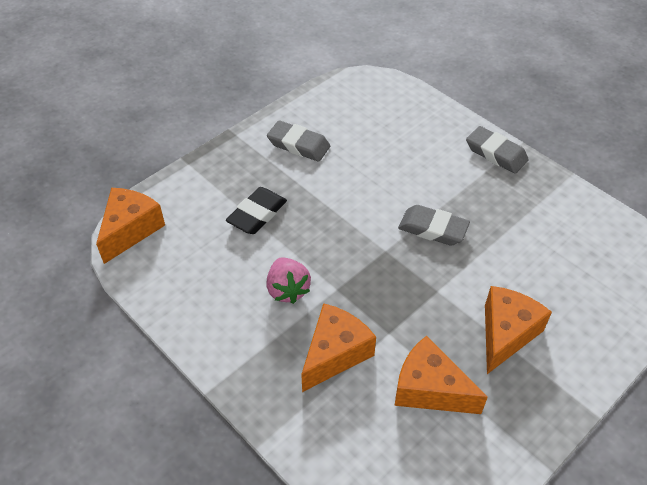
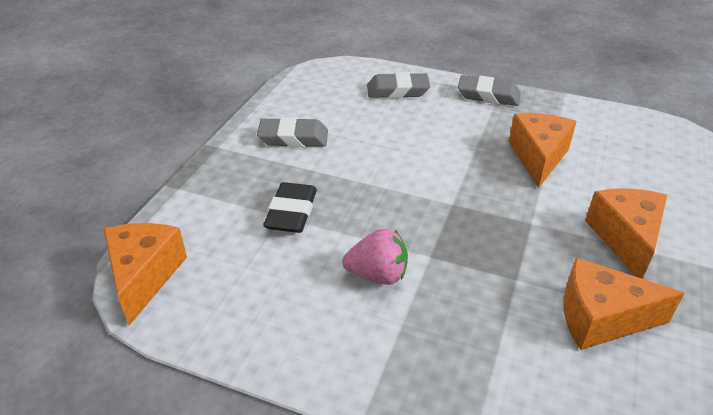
camera: 25 degrees left, 10 degrees down
pink strawberry [266,257,311,304] -> pink strawberry turned 45 degrees counterclockwise [342,228,408,285]
orange cheese [301,303,376,392] -> orange cheese moved to [509,113,577,188]
grey eraser [398,205,470,246] -> grey eraser moved to [367,72,430,98]

